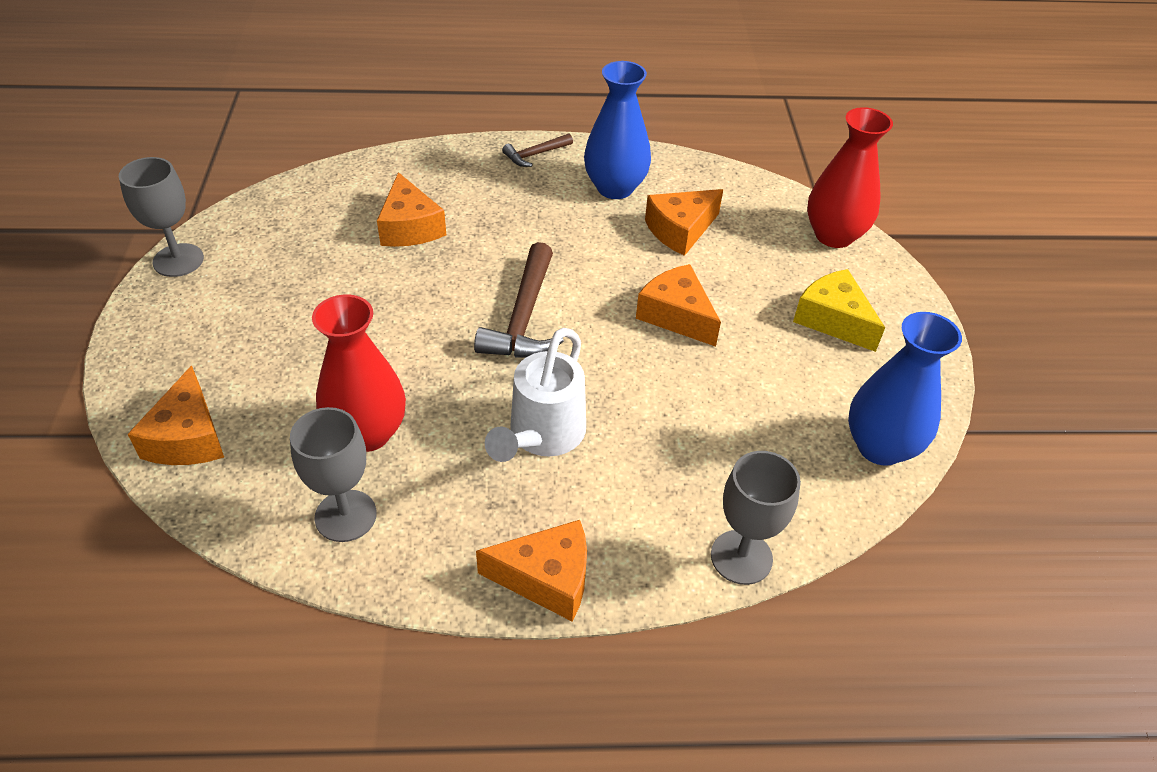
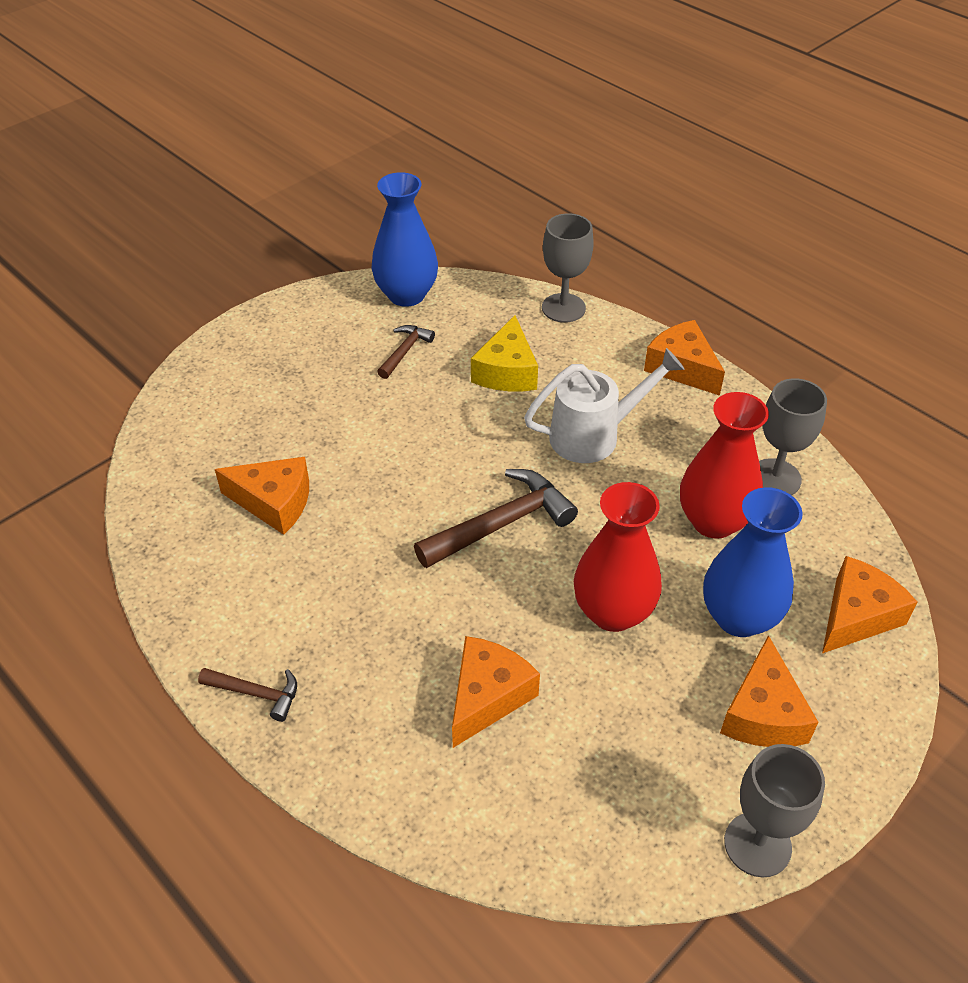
camera: 130 degrees left, 0 degrees up
blue vase [584,61,651,199] -> blue vase moved to [703,487,803,637]
orange cheese [636,264,721,347] -> orange cheese moved to [720,635,818,747]
yellow cheese [793,269,885,352] -> yellow cheese moved to [471,315,538,391]
red vase [807,107,893,248] -> red vase moved to [574,482,662,632]
none -> brown hammer [377,325,435,379]

